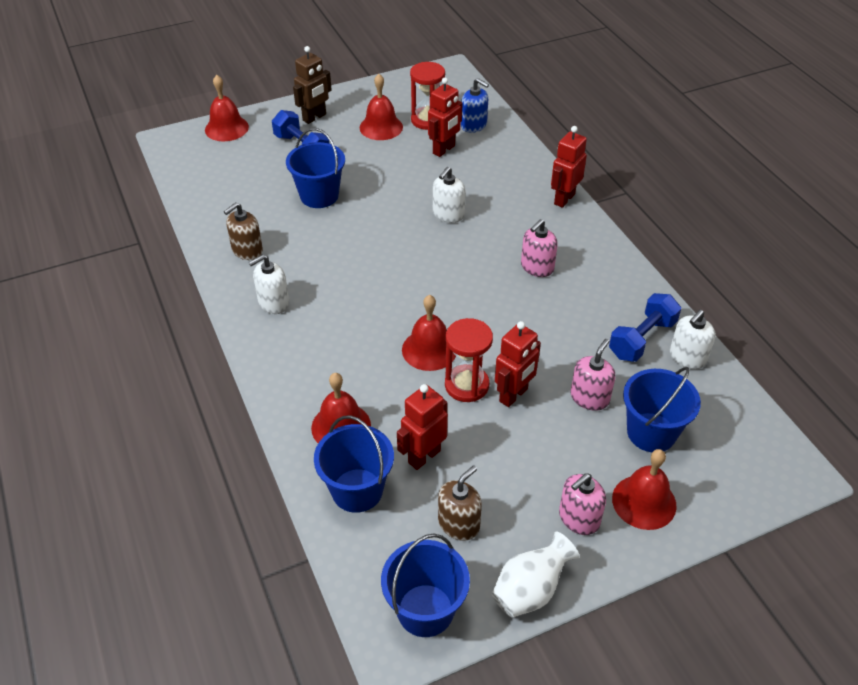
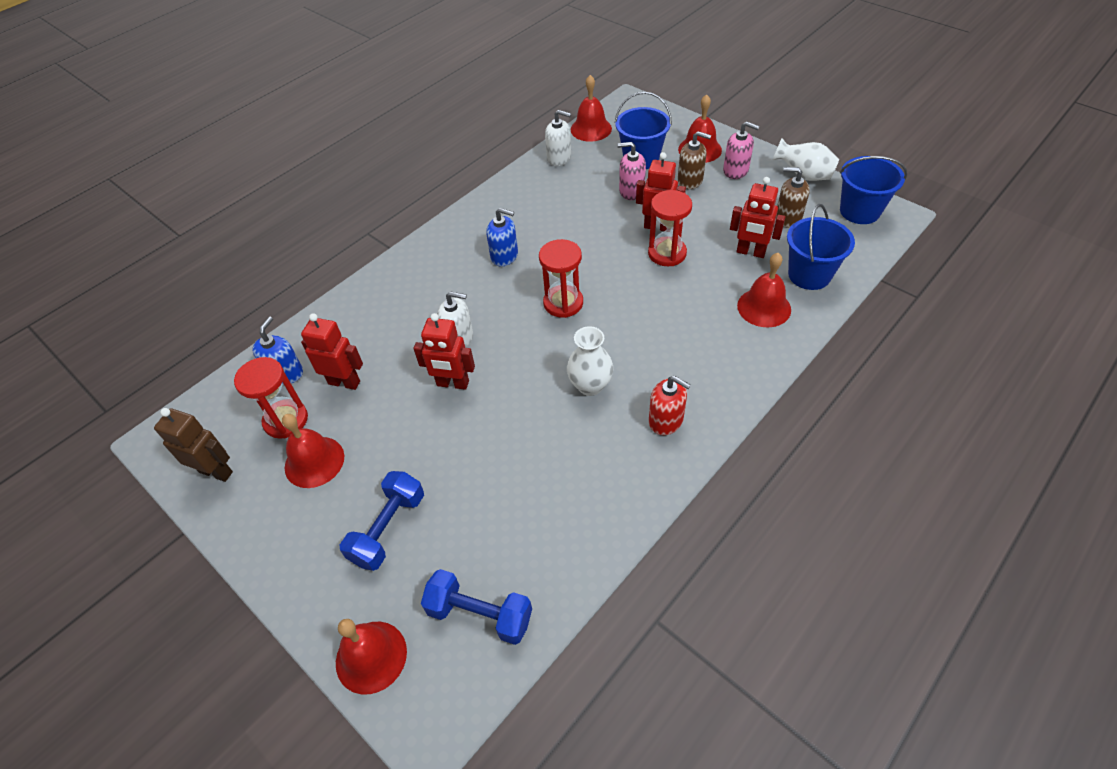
camera: 110 degrees left, 5 degrees up
brown soap dispenser [224,202,263,260] -> brown soap dispenser moved to [678,131,711,189]
white soap dispenser [249,254,289,314] -> red soap dispenser [649,376,691,435]
blue bucket [286,128,345,208] -> none
brown robot [293,46,332,124] -> brown robot moved to [154,408,233,482]
red bell [402,295,456,371] -> red bell moved to [571,75,612,142]
pink soap dispenser [521,219,558,277] -> blue soap dispenser [486,208,518,267]
red robot [551,126,587,208] -> red robot moved to [414,313,475,390]
blue dumbbell [609,293,681,362] -> blue dumbbell moved to [421,569,532,645]
none -> red hourglass [539,239,583,318]
none -> white vase [567,326,613,396]

